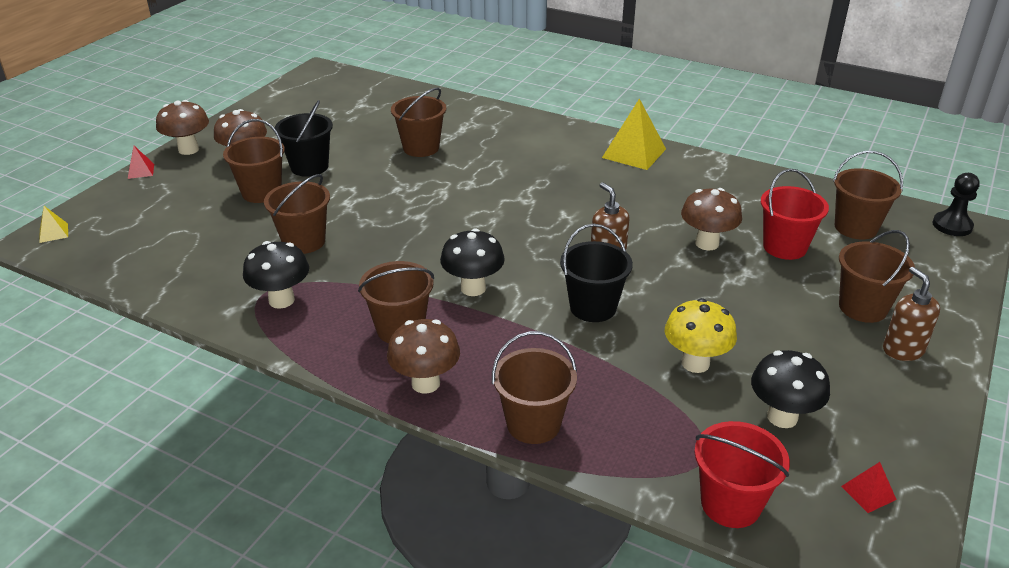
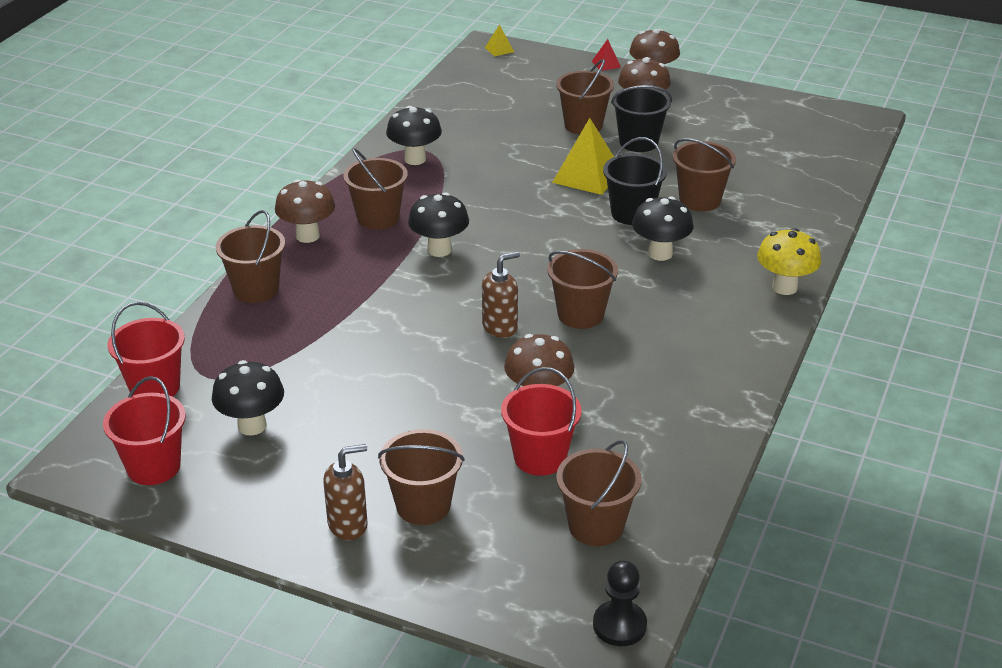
camera: 85 degrees right, 0 degrees up
brown bucket [264,174,330,254] -> brown bucket moved to [547,249,618,329]
black bucket [560,224,633,322] -> black bucket moved to [603,137,667,225]
yellow pyramid [602,99,666,170] -> yellow pyramid moved to [552,118,614,195]
yellow mushroom [665,298,737,373] -> yellow mushroom moved to [757,228,821,295]
red pyramid [841,462,897,513] -> red bucket [103,376,186,485]
none -> black mushroom [632,196,694,261]

